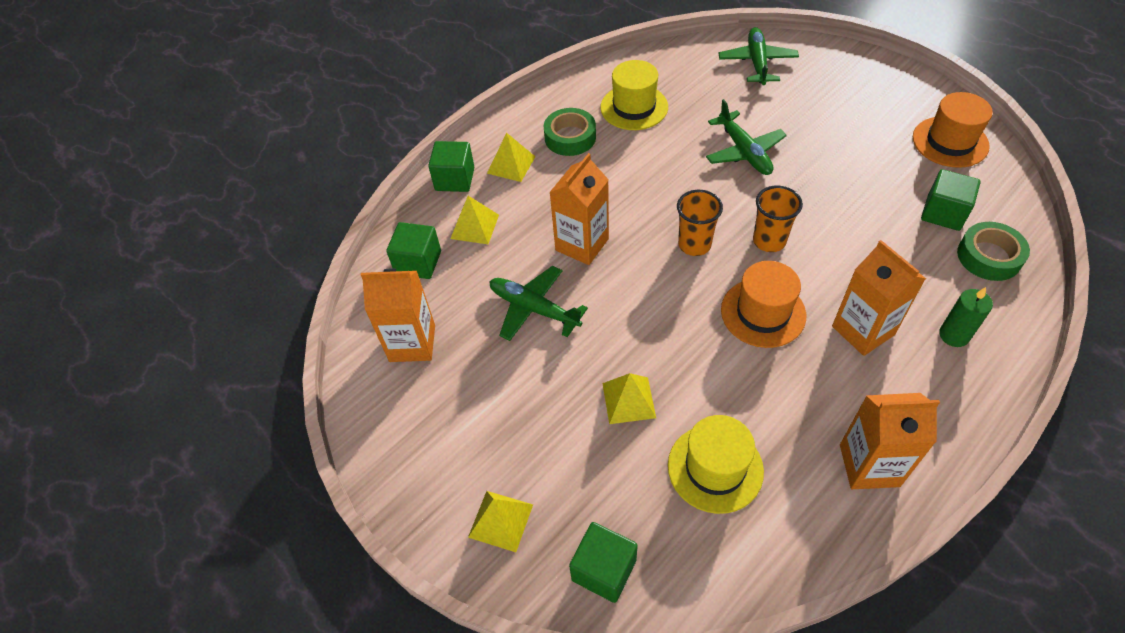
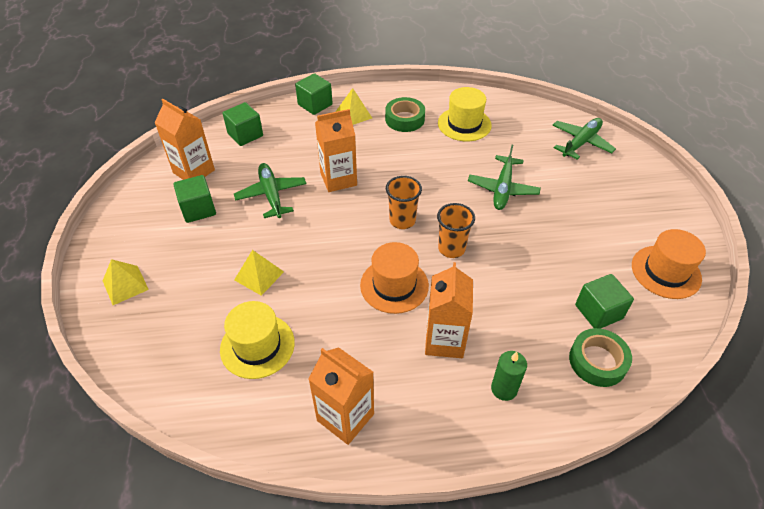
camera: 35 degrees right, 5 degrees down
yellow pyramid [450,196,499,244] -> none
green cube [569,522,638,603] -> green cube moved to [173,175,216,223]

